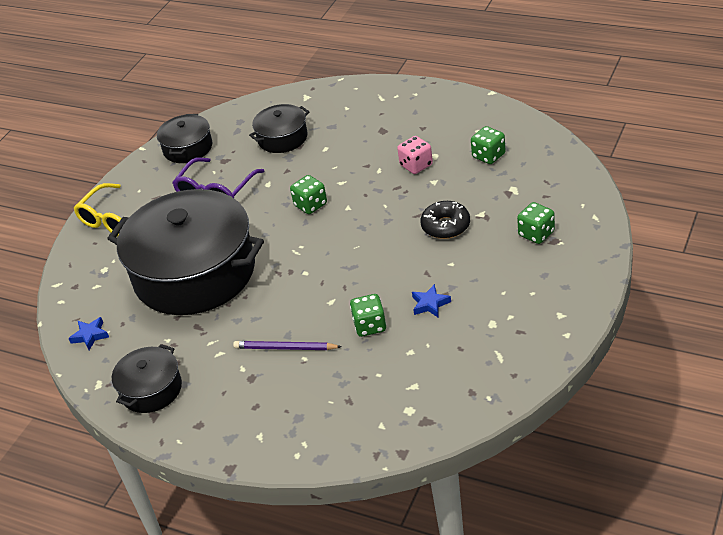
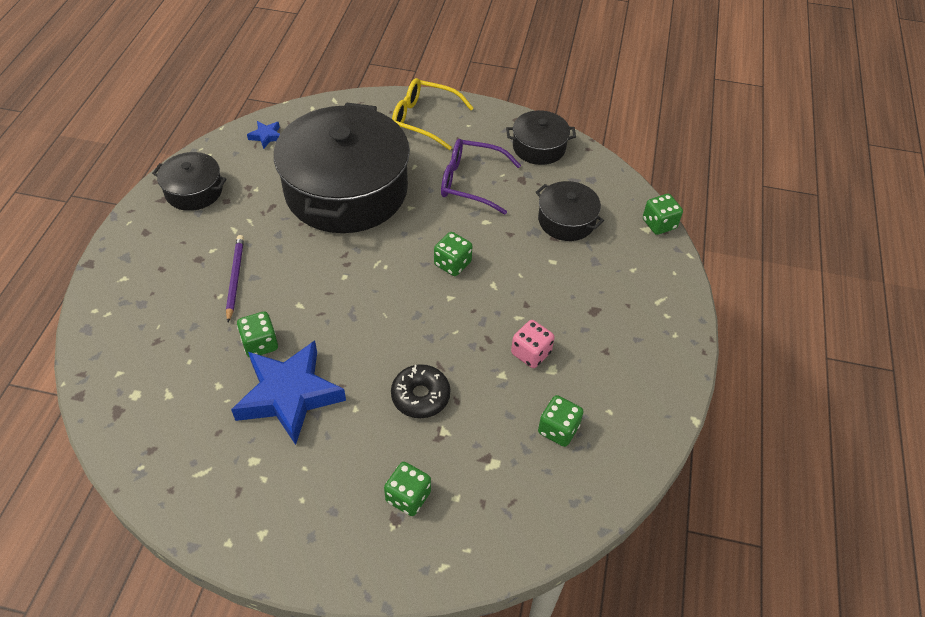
camera: 70 degrees right, 10 degrees up
blue star [412,284,451,317] -> blue star [231,340,346,445], size x2.43
none -> green dice [643,194,683,235]

